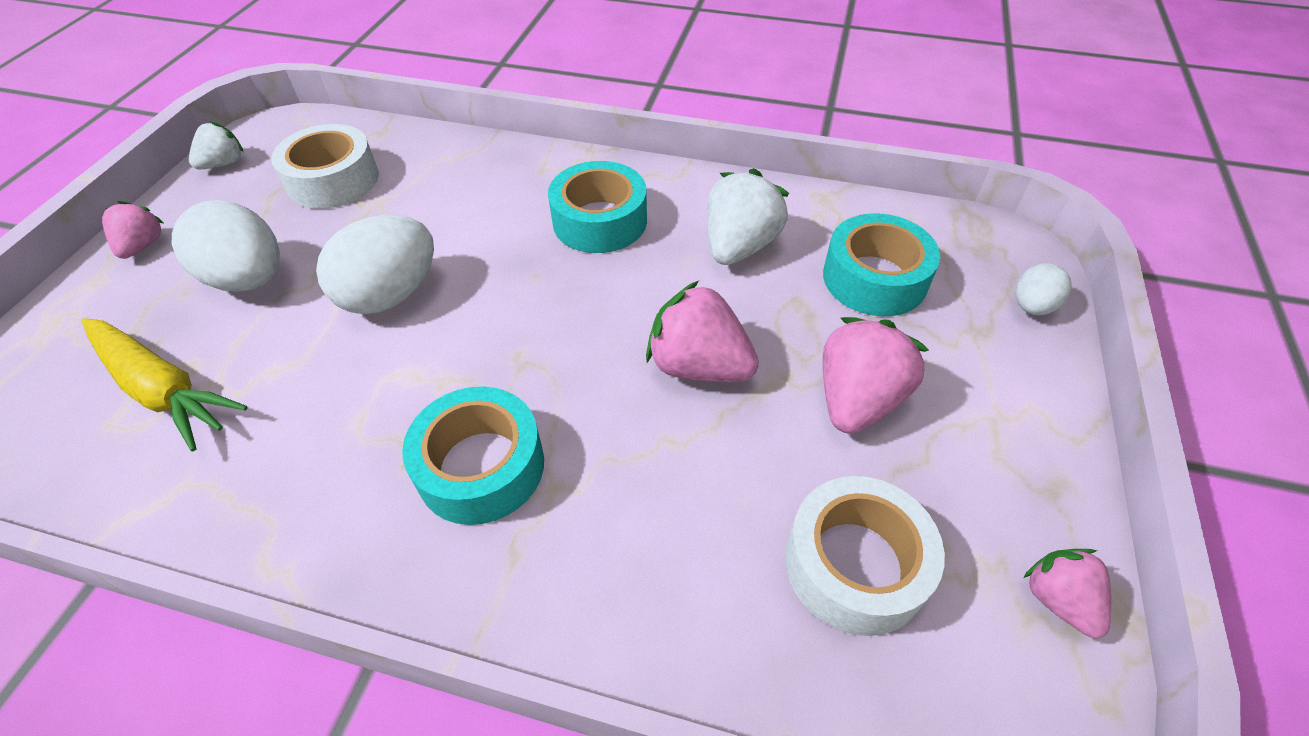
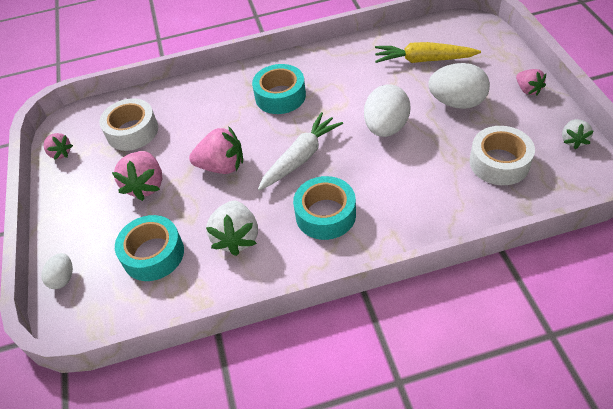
camera: 155 degrees right, 0 degrees up
none -> white carrot [258,112,343,191]

